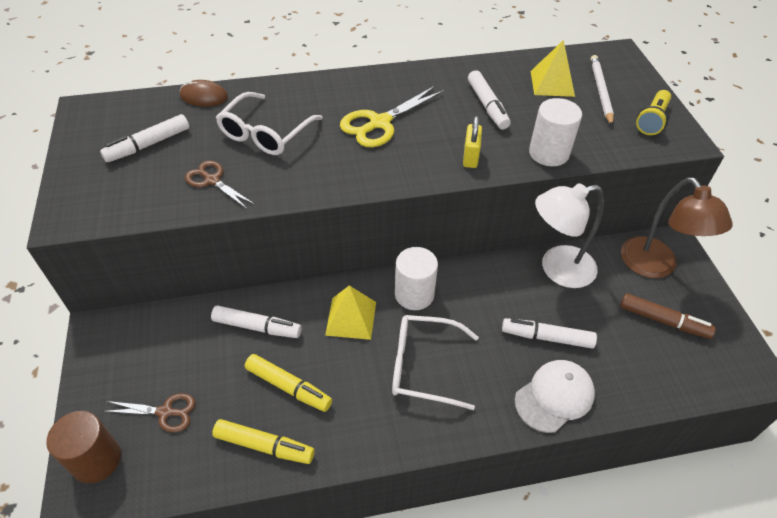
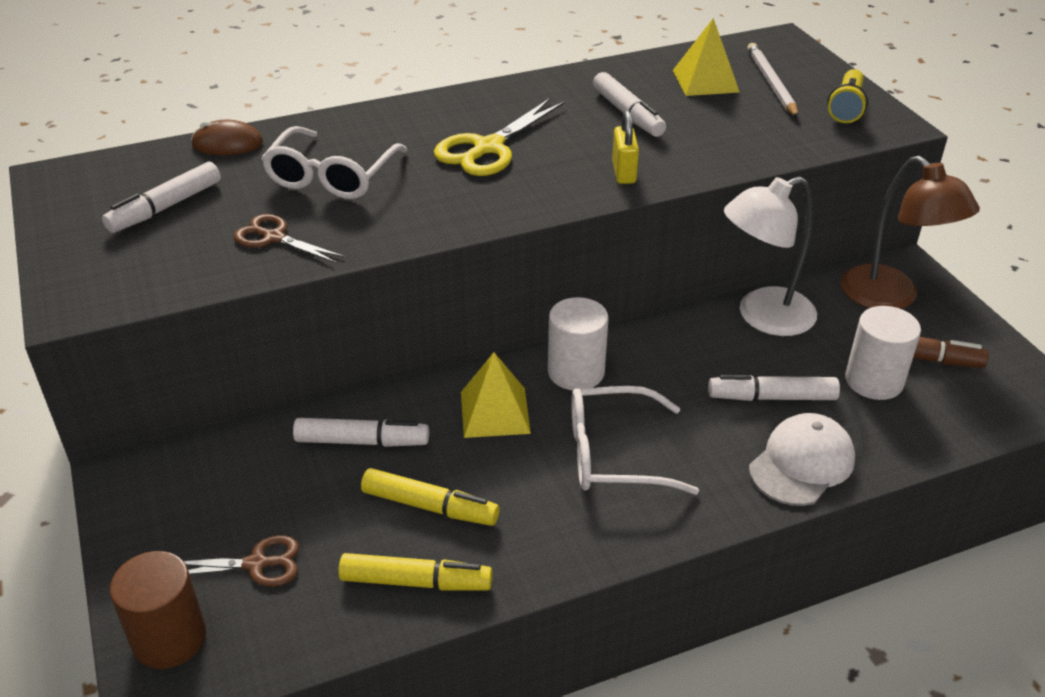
camera: 10 degrees left, 10 degrees down
white cylinder [529,98,582,166] -> white cylinder moved to [845,306,921,400]

